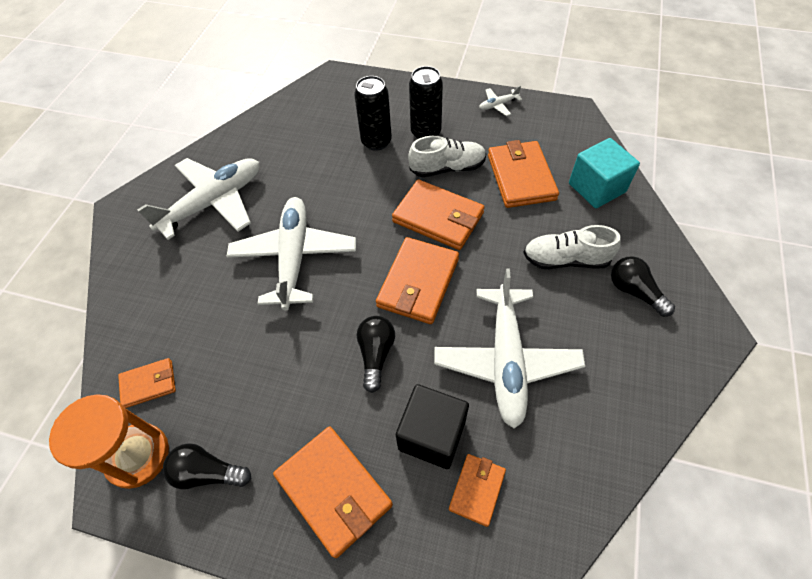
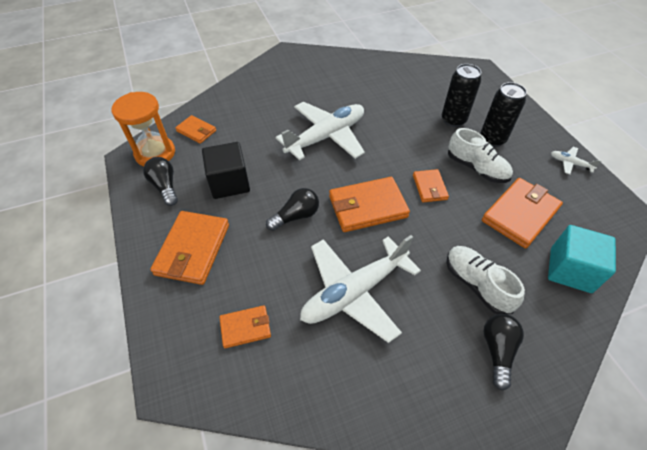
camera: 50 degrees right, 5 degrees down
white plane [137,158,259,240] -> none
orange wallet [392,180,485,250] -> orange wallet [413,169,449,202], size x0.56
black cube [396,384,469,469] -> black cube moved to [202,142,250,199]

